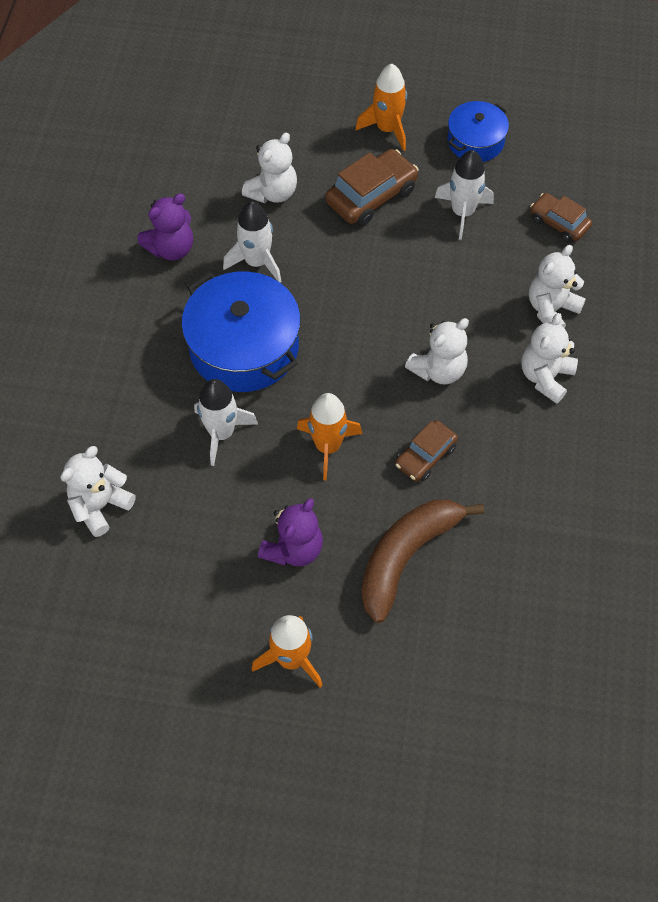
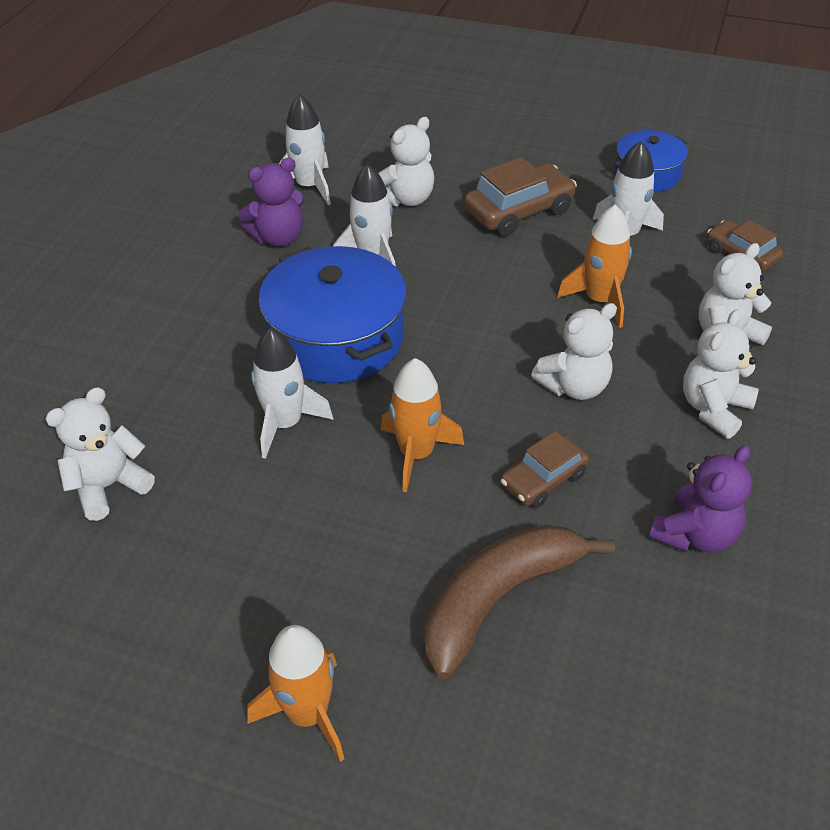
camera: 10 degrees right, 15 degrees down
purple teddy bear [258,498,323,566] -> purple teddy bear moved to [649,445,752,553]
orange rocket [355,63,407,151] -> orange rocket moved to [557,204,632,328]
none -> white rocket [279,94,331,205]

